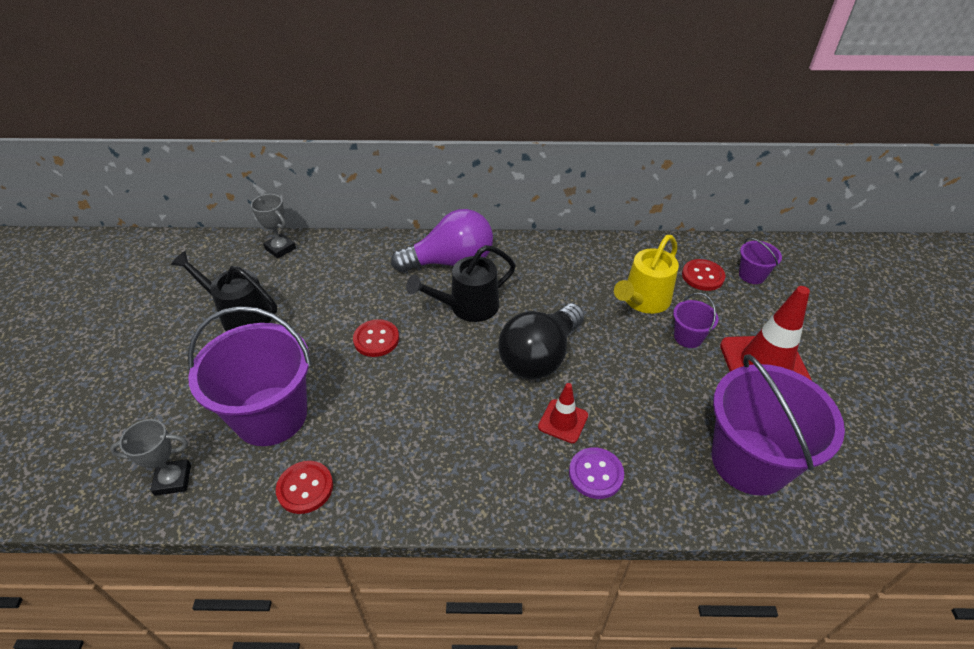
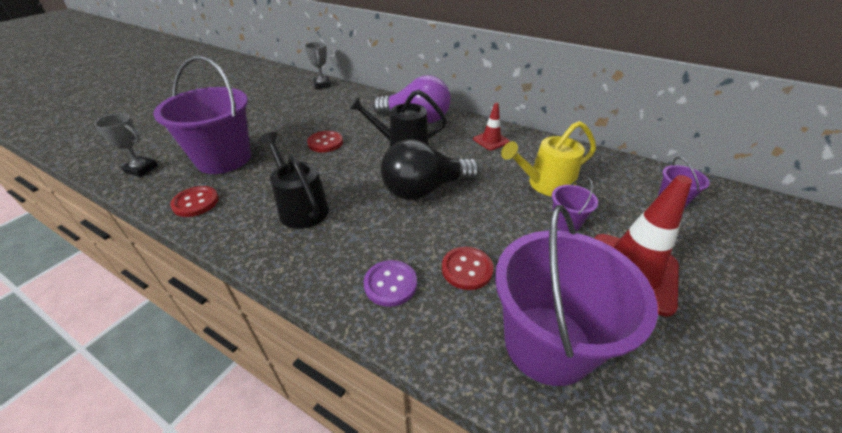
camera: 30 degrees right, 5 degrees down
black watering can [171,251,277,331] -> black watering can moved to [259,132,329,229]
red traffic cone [538,383,588,443] -> red traffic cone moved to [473,103,510,150]
red button [682,259,725,291] -> red button moved to [442,247,494,290]

